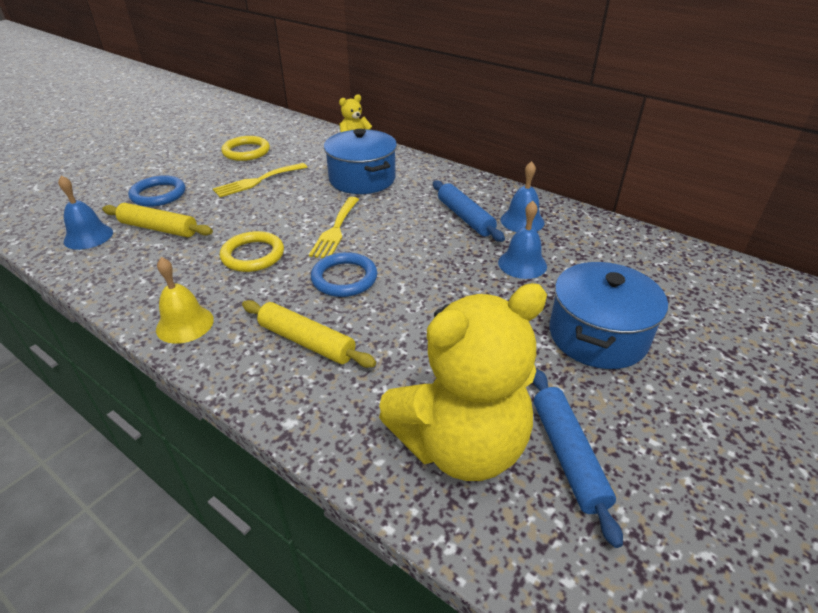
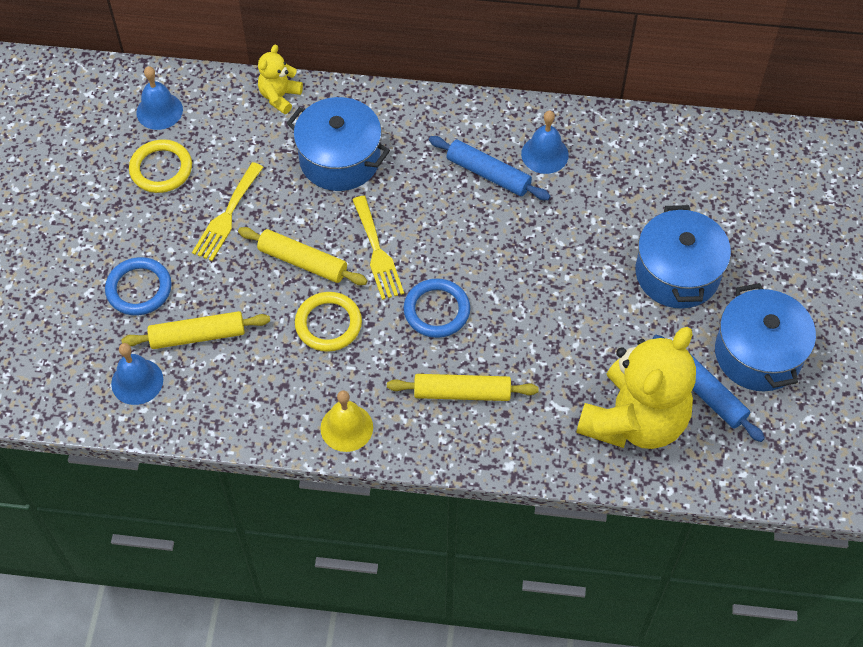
camera: 30 degrees left, 20 degrees up
blue bell [498,201,547,279] -> blue bell moved to [136,66,183,130]
none -> yellow rolling pin [238,227,367,285]
none -> blue pot [715,283,816,391]

